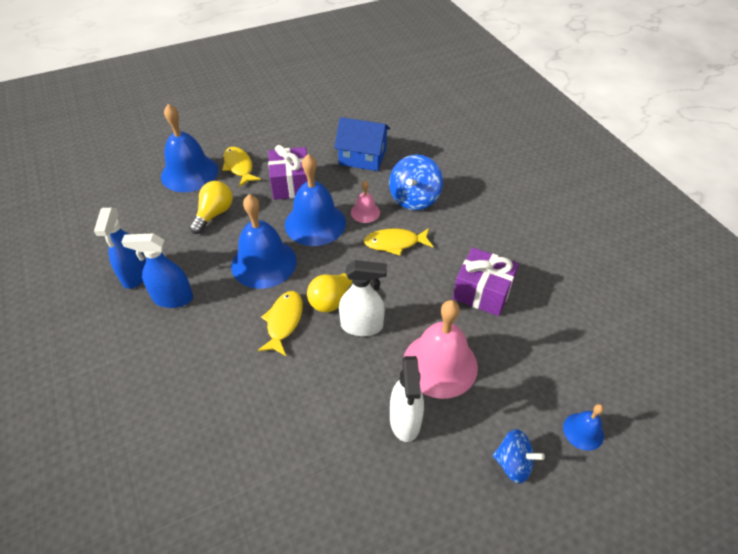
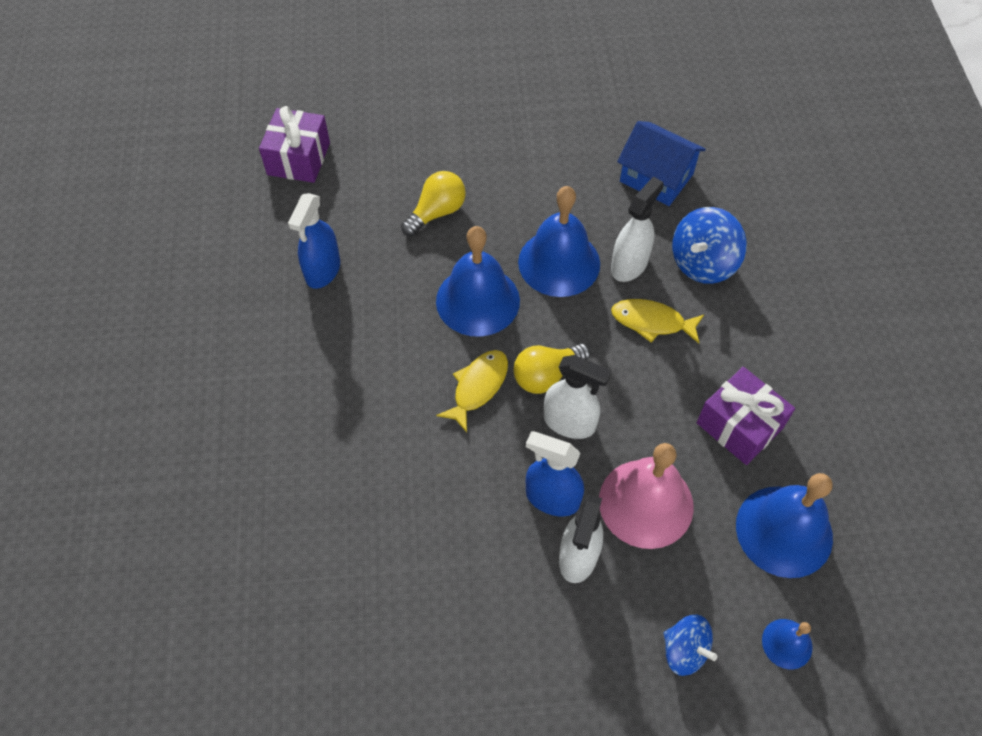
camera: 20 degrees right, 10 degrees up
blue spray bottle [121,233,193,308] -> blue spray bottle moved to [526,431,584,516]
blue bell [161,104,218,192] -> blue bell moved to [736,473,833,578]
yellow fish [222,147,261,187] -> none
purple gift [268,145,308,200] -> purple gift moved to [259,106,330,183]
pink bell [351,181,380,223] -> white spray bottle [611,177,664,282]

